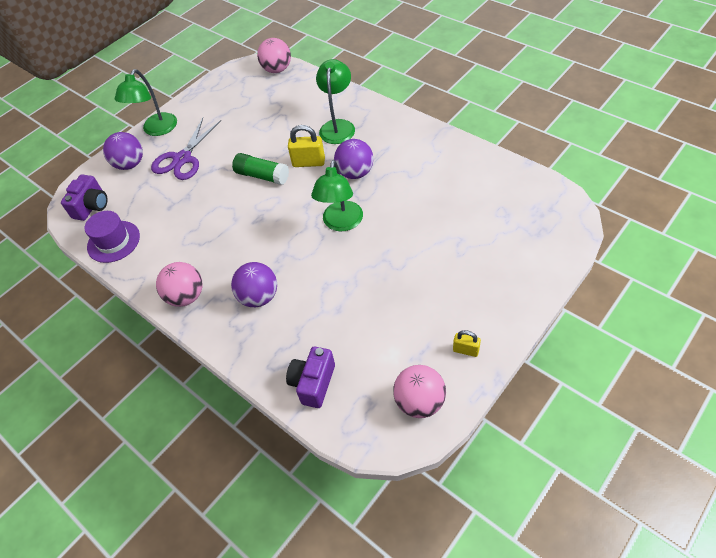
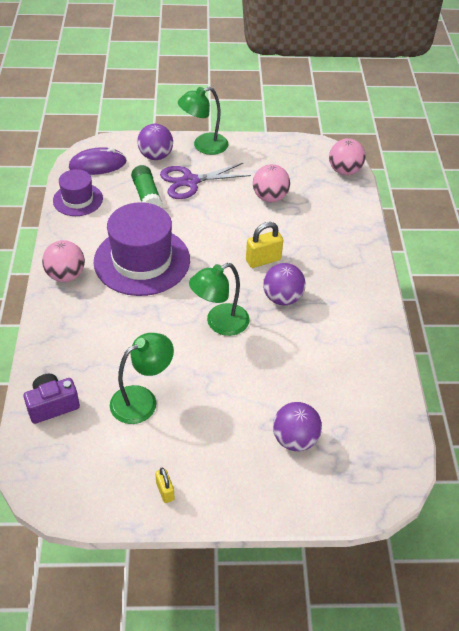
camera: 40 degrees right, 5 degrees down
purple camera [61,174,108,221] -> purple mouse [69,147,126,175]
purple ball [231,262,277,307] -> purple ball moved to [273,402,322,451]
green glue stick [232,153,289,185] -> green glue stick moved to [131,165,162,207]
yellow padlock [288,125,325,167] -> yellow padlock turned 75 degrees counterclockwise [246,222,283,268]
green lamp [316,59,355,144] -> green lamp moved to [110,333,174,424]
pink ball [393,365,446,418] -> pink ball moved to [253,164,290,202]
none -> purple hat [94,202,190,296]

